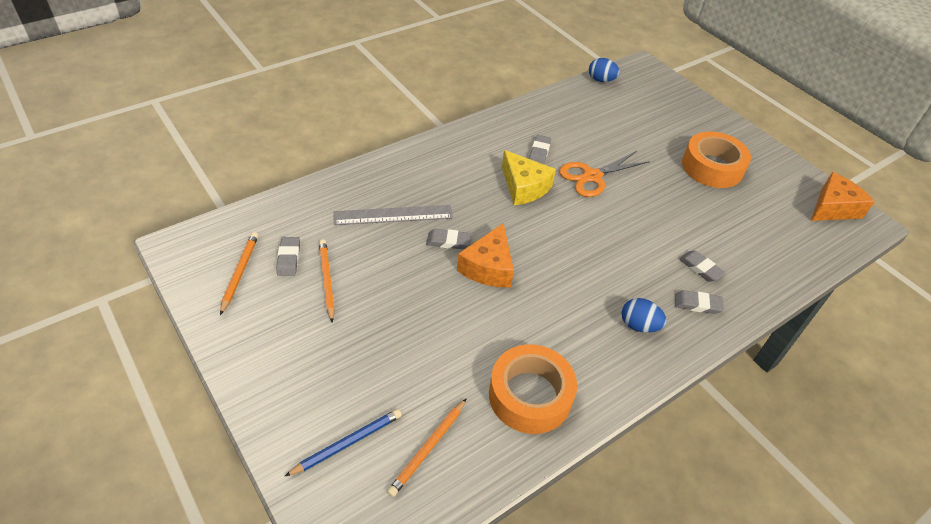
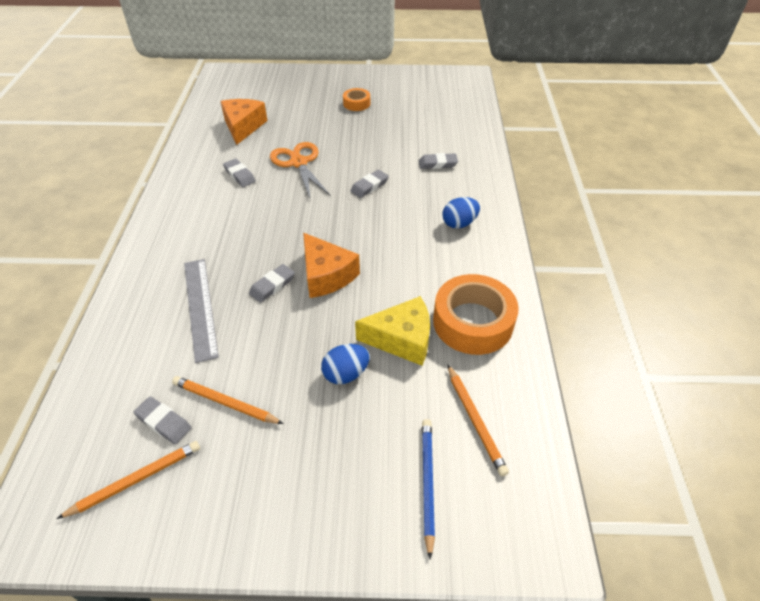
camera: 50 degrees left, 0 degrees up
orange pencil [220,232,258,315] -> orange pencil turned 105 degrees clockwise [57,441,200,519]
grey ruler [333,205,453,225] -> grey ruler turned 45 degrees counterclockwise [184,259,219,363]
yellow cheese [502,150,556,205] -> yellow cheese moved to [355,296,430,366]
orange scissors [559,151,650,197] -> orange scissors turned 150 degrees clockwise [270,142,331,198]
blue egg [589,58,620,82] -> blue egg moved to [321,344,370,384]
grey eraser [675,290,724,314] -> grey eraser moved to [350,170,389,198]
orange tape [682,132,751,188] -> orange tape [343,88,370,111], size x0.51
orange cheese [811,172,875,221] -> orange cheese moved to [220,99,268,145]

